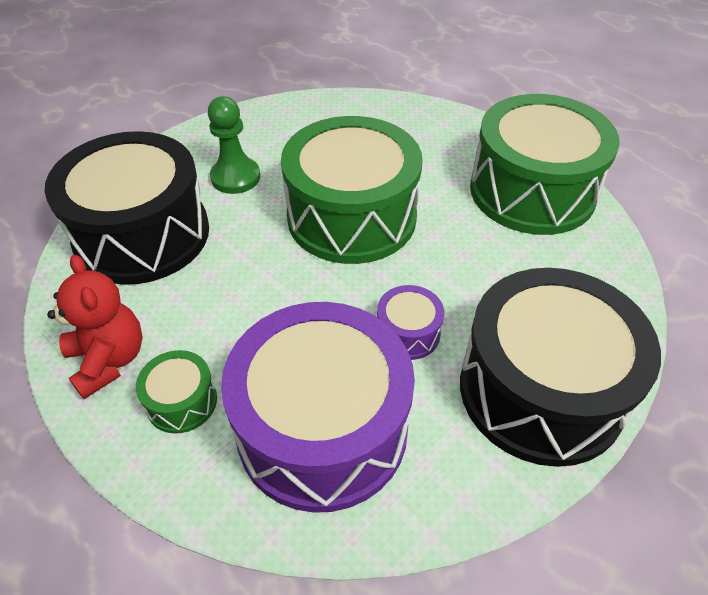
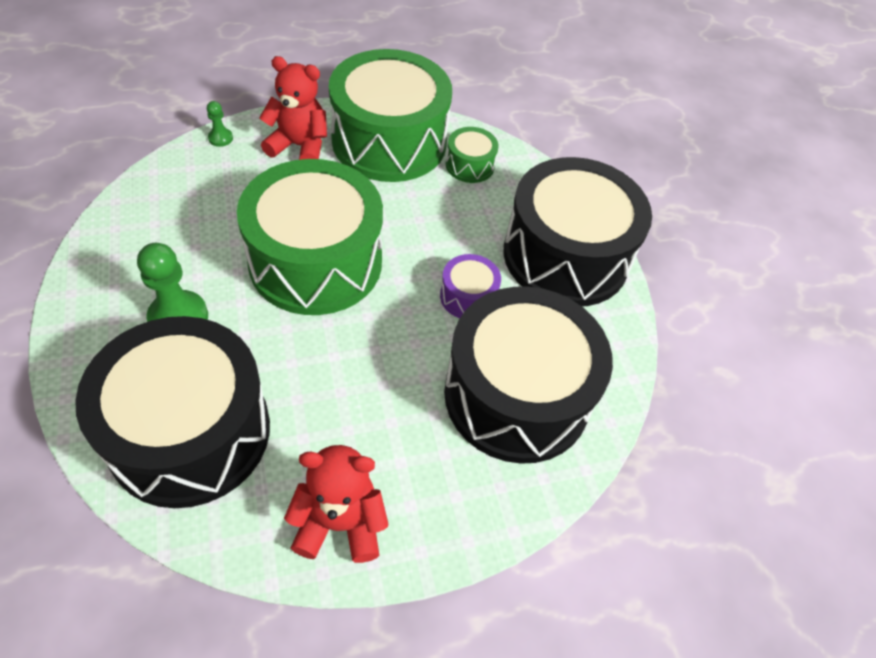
camera: 65 degrees left, 5 degrees up
green drum [136,350,217,434] -> green drum moved to [446,127,499,183]
purple drum [221,302,415,513] -> black drum [444,286,613,464]
none -> green pawn [207,101,233,147]
none -> red teddy bear [259,56,327,160]

